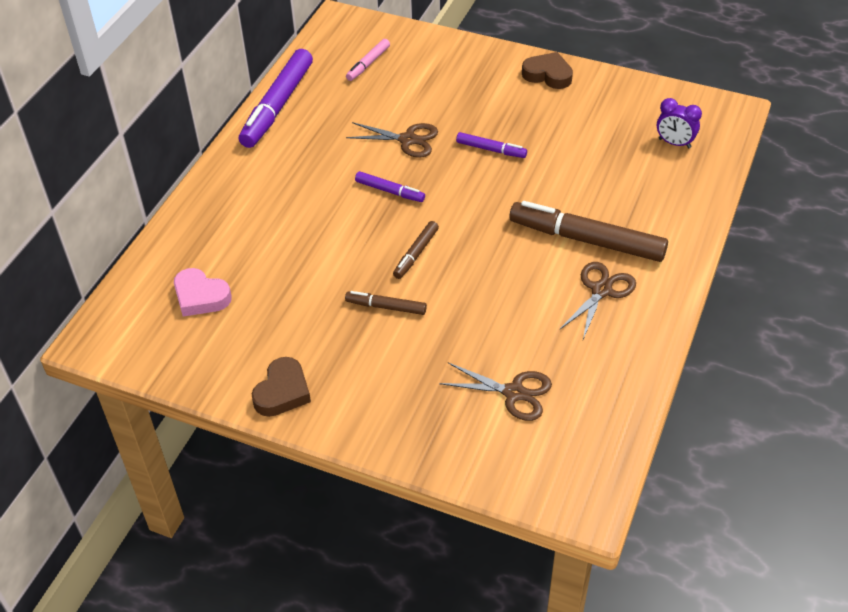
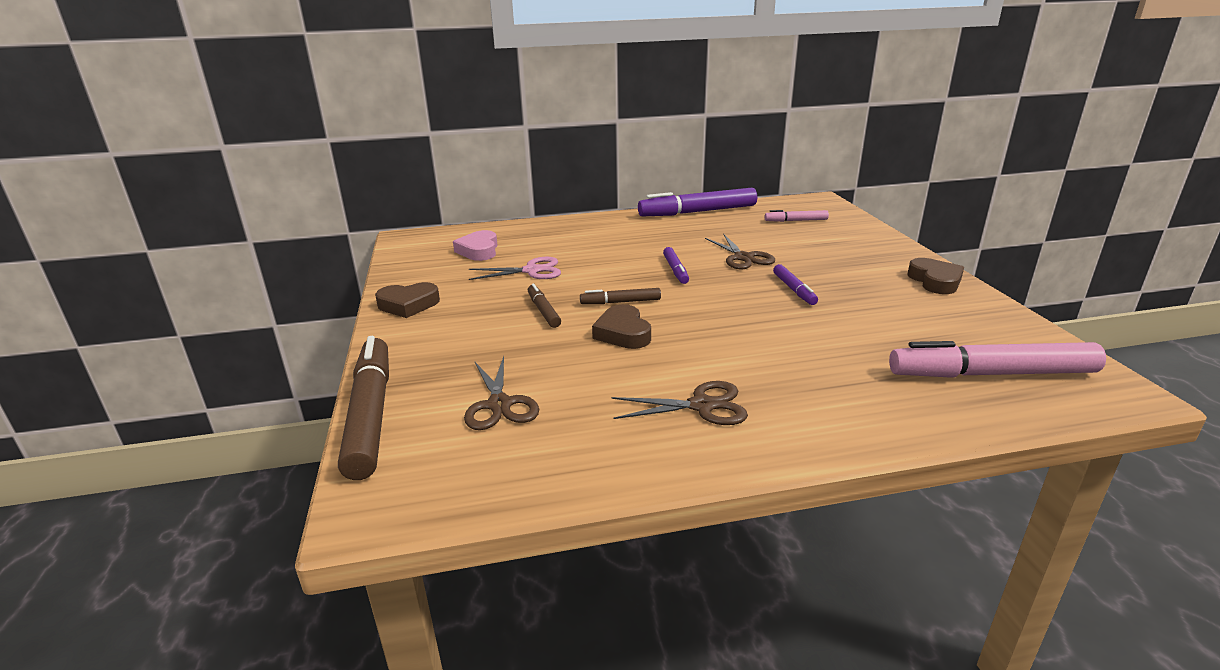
camera: 55 degrees right, 20 degrees down
brown marker [509,201,668,262] -> brown marker moved to [338,336,389,480]
purple clock [657,98,702,148] -> pink marker [889,341,1106,378]
none -> pink scissors [469,257,561,280]
none -> brown heart [592,304,651,349]

